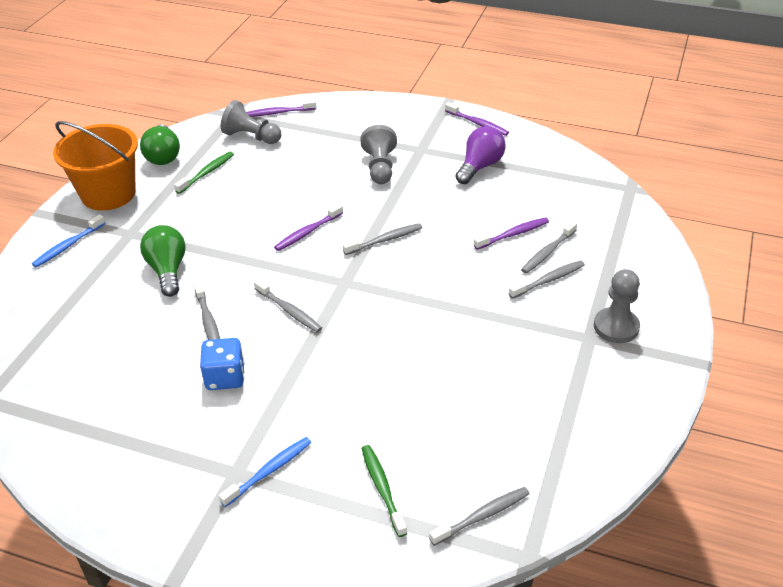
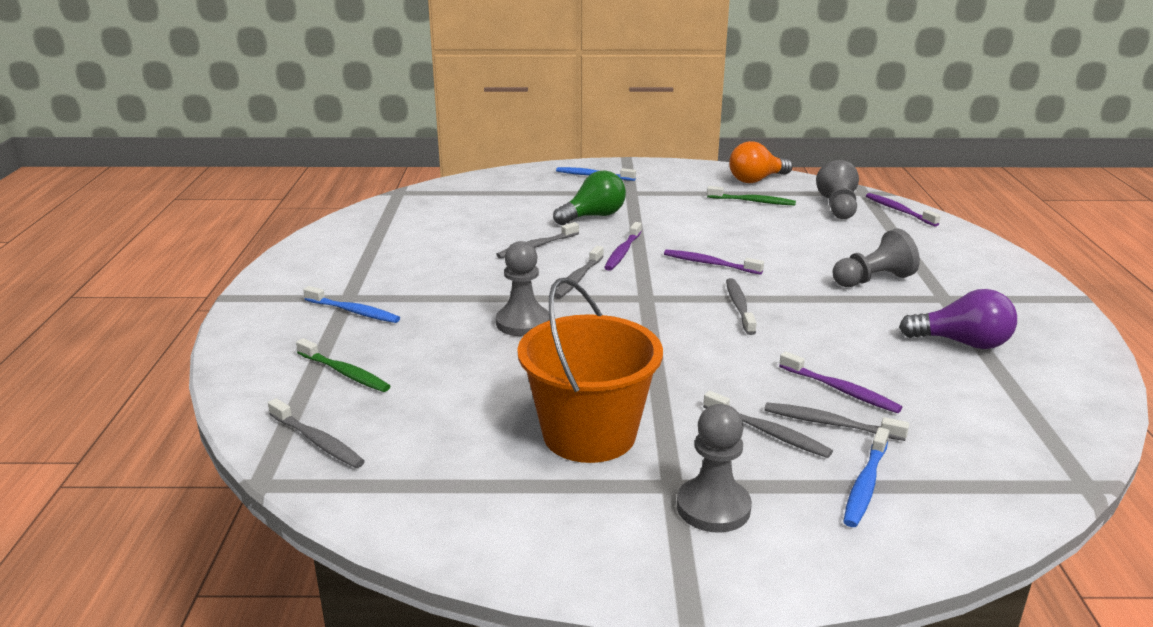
camera: 70 degrees right, 15 degrees down
orange bucket [53,121,138,211] -> orange bucket moved to [517,277,663,463]
green light bulb [140,124,180,165] -> orange light bulb [729,141,793,183]
blue dice [200,338,245,390] -> none
grey toothbrush [343,223,422,255] -> grey toothbrush turned 135 degrees counterclockwise [726,278,757,335]
green toothbrush [361,445,407,537] -> green toothbrush turned 75 degrees clockwise [296,338,391,392]
purple toothbrush [445,102,509,136] -> purple toothbrush moved to [604,222,642,271]
none -> grey pawn [496,241,550,336]
none -> blue toothbrush [843,427,889,527]

